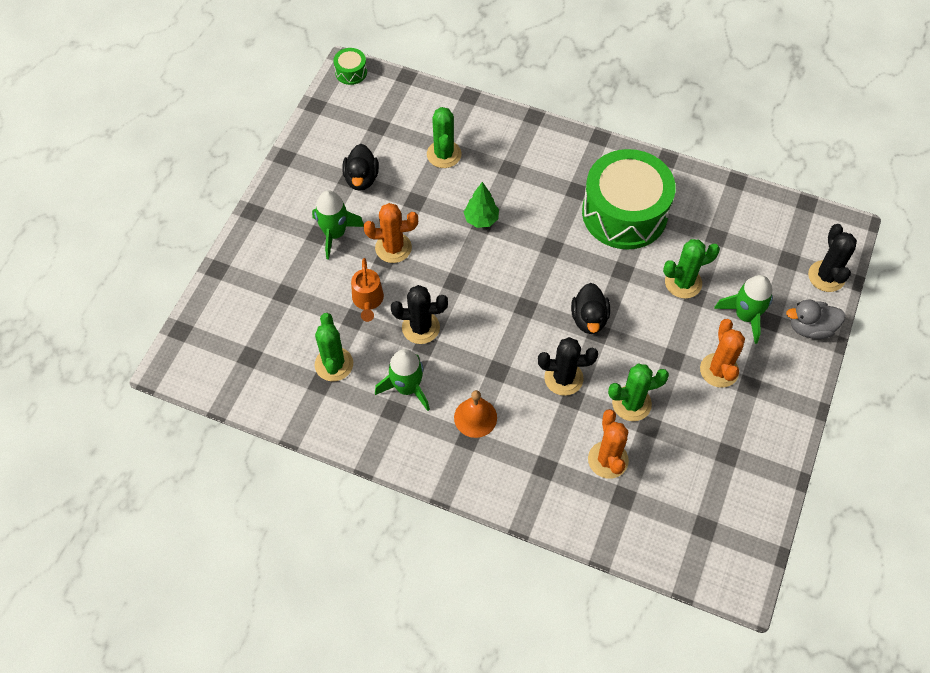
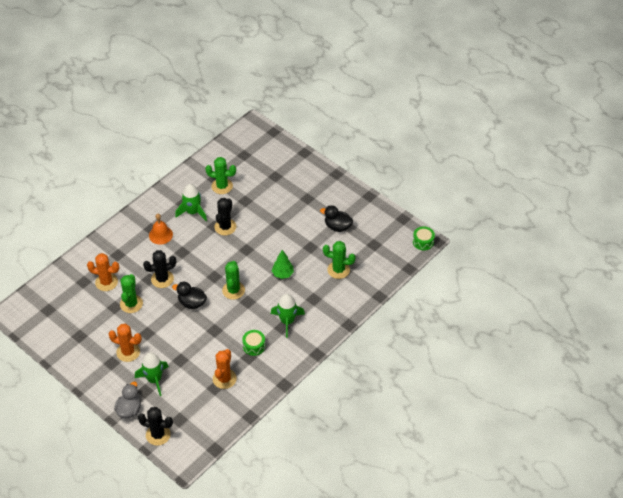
camera: 110 degrees right, 10 degrees down
green rocket [312,190,364,260] -> green rocket moved to [271,294,305,338]
orange watering can [351,258,384,322] -> none
orange cactus [364,203,418,263] -> orange cactus moved to [213,349,237,389]
black cactus [538,337,598,396] -> black cactus turned 45 degrees clockwise [143,250,176,288]
green drum [582,149,676,249] -> green drum [242,330,265,356], size x0.40
green cactus [663,239,720,299] -> green cactus moved to [222,261,245,300]

